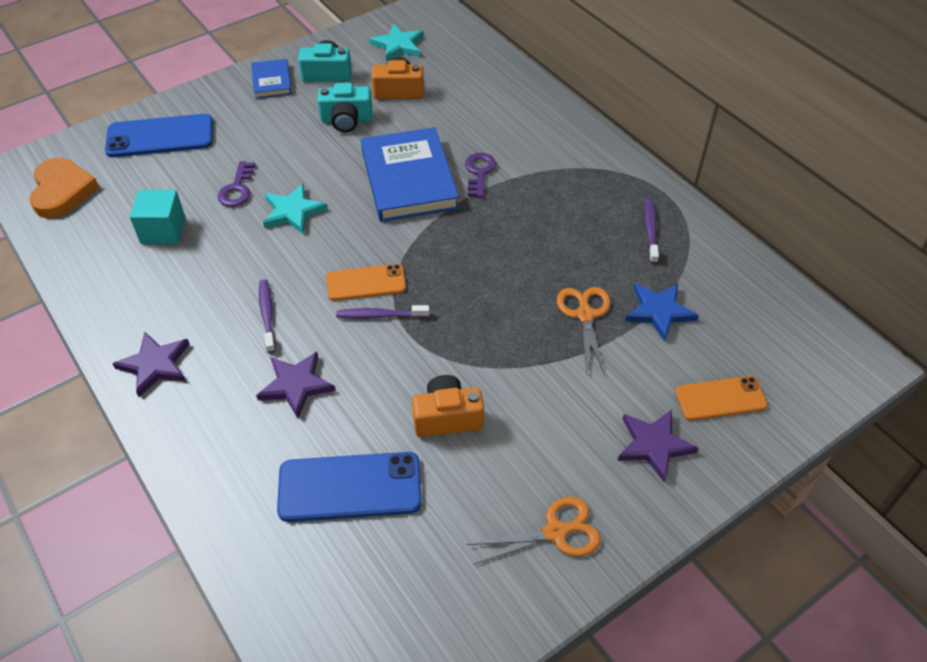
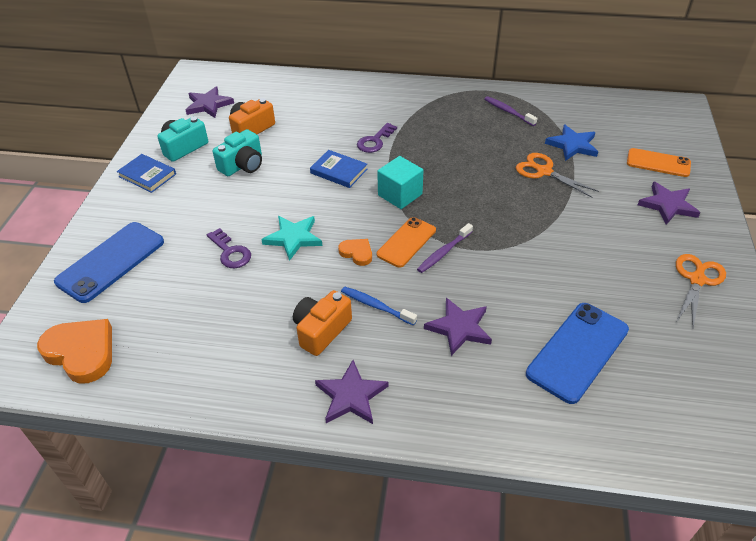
camera: 45 degrees left, 5 degrees down
turquoise cube [130,190,185,244] -> turquoise cube moved to [377,156,424,209]
purple toothbrush [259,279,276,353] -> blue toothbrush [341,286,417,326]
blue book [361,127,459,222] -> blue book [310,150,367,188], size x0.51
turquoise star [370,24,424,61] -> purple star [186,86,234,118]
orange camera [412,375,484,437] -> orange camera moved to [293,290,352,356]
purple key [465,153,496,197] -> purple key turned 105 degrees counterclockwise [357,123,397,153]
orange phone [675,376,768,421] -> orange phone turned 75 degrees clockwise [627,148,691,177]
none -> orange heart [338,239,372,266]

